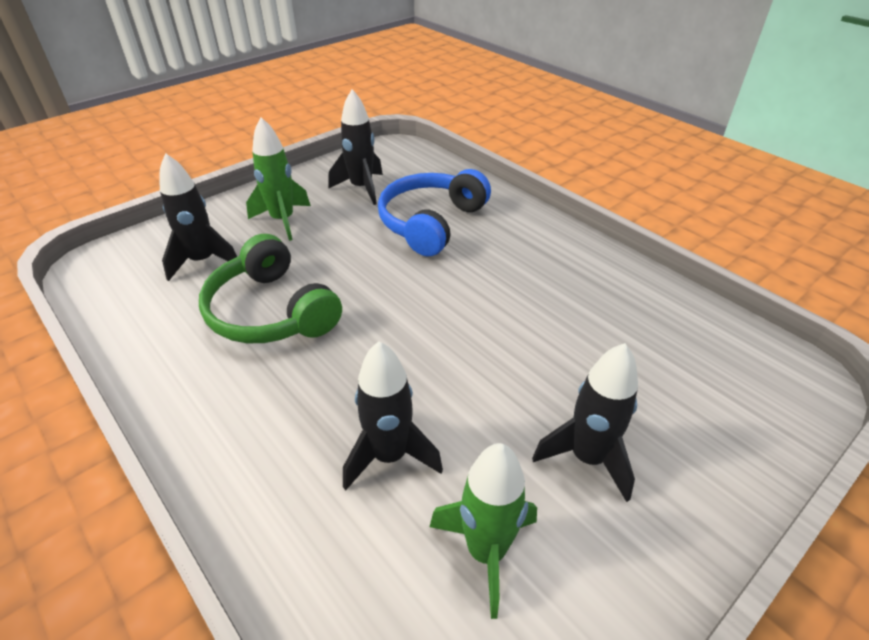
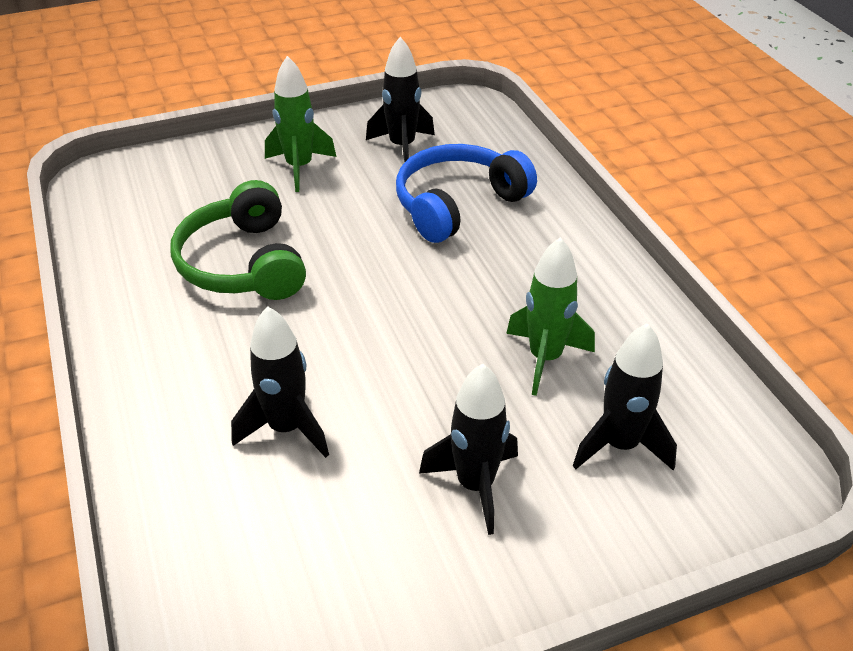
camera: 20 degrees right, 0 degrees up
black rocket [159,153,237,281] -> black rocket moved to [573,323,677,470]
green rocket [429,443,537,619] -> green rocket moved to [506,237,595,396]

